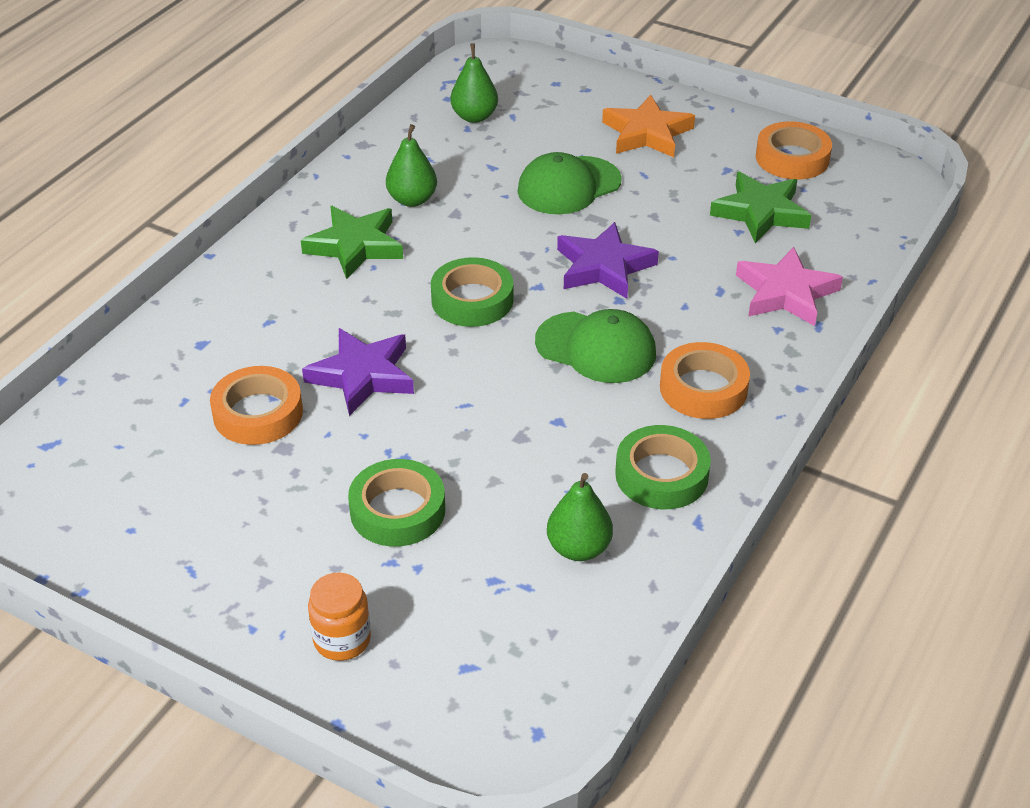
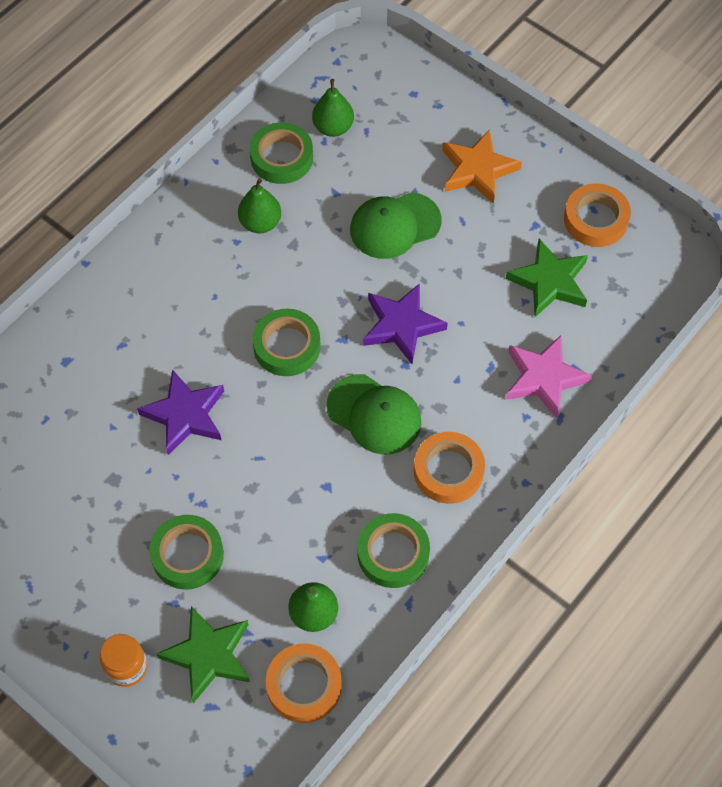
camera: 10 degrees right, 20 degrees up
orange tape [210,366,303,445] -> orange tape moved to [266,643,342,723]
green star [301,206,403,279] -> green star moved to [157,606,250,703]
none -> green tape [250,122,313,184]

